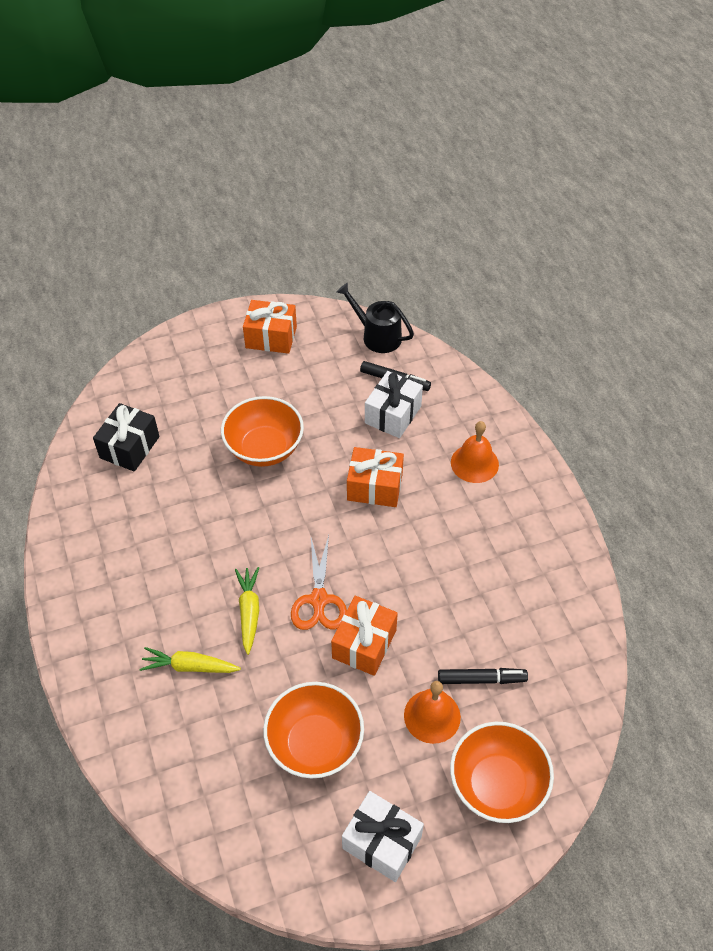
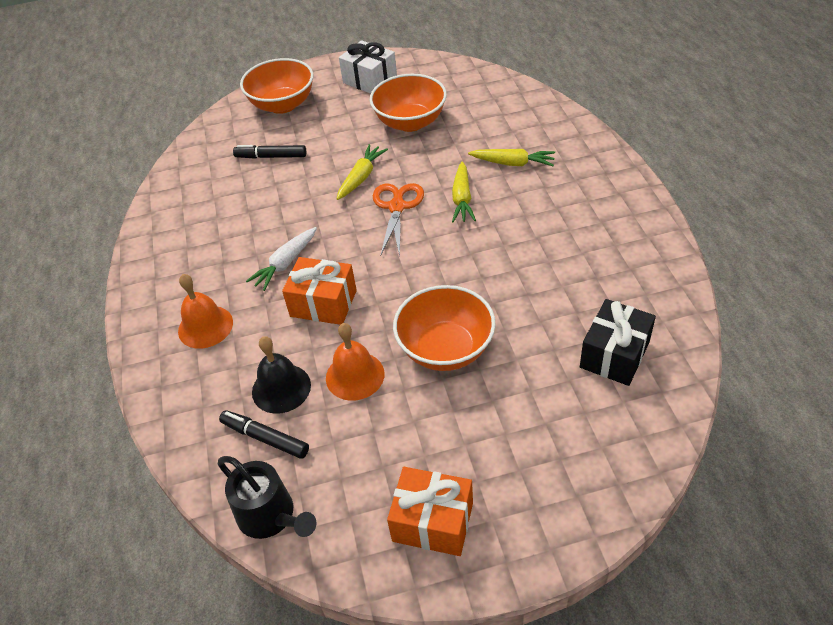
camera: 170 degrees left, 5 degrees down
orange gift [331,596,398,676] -> yellow carrot [337,144,388,200]
white gift [365,371,423,438] -> black bell [252,336,311,414]
orange bell [404,681,461,744] -> orange bell moved to [326,323,385,401]
none -> white carrot [246,227,317,291]

